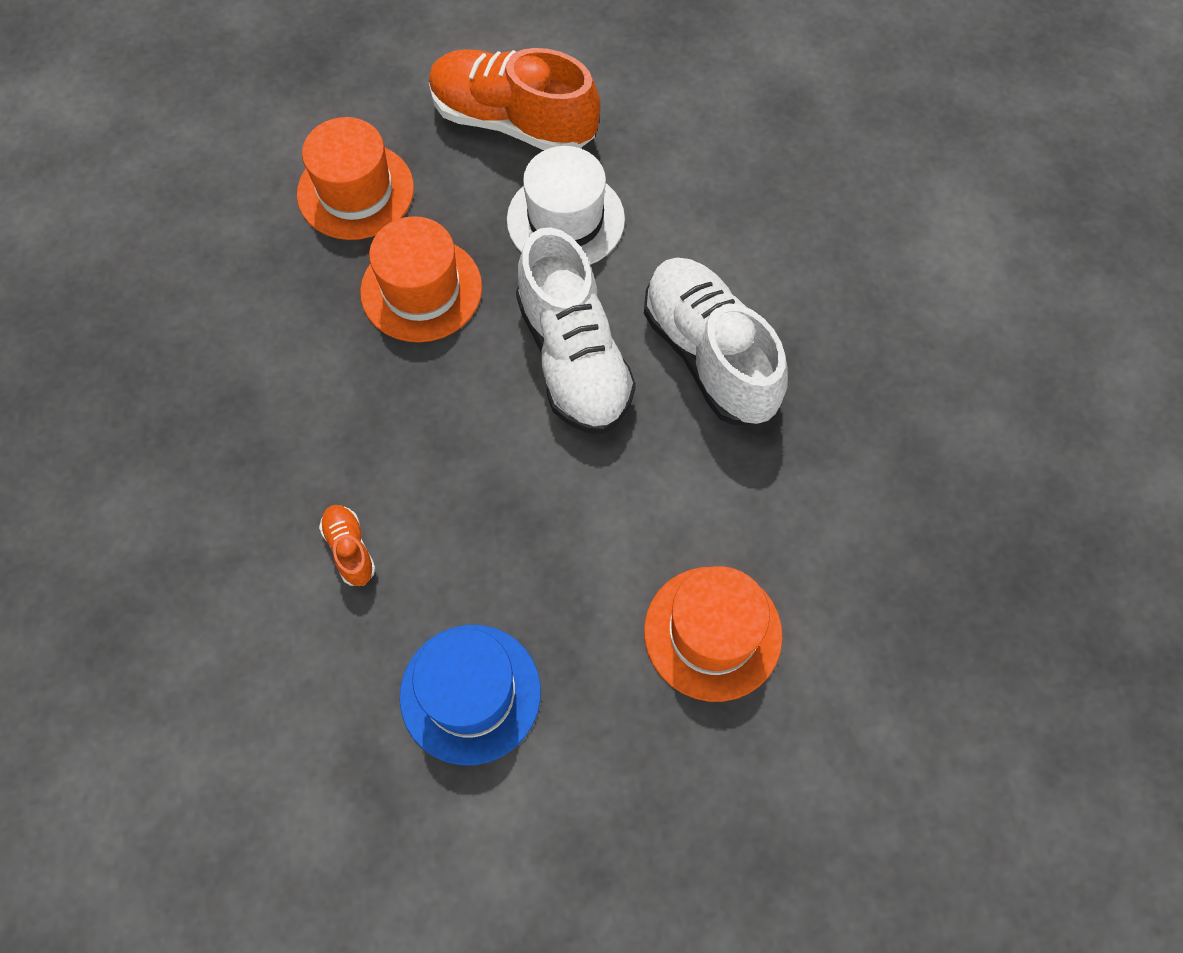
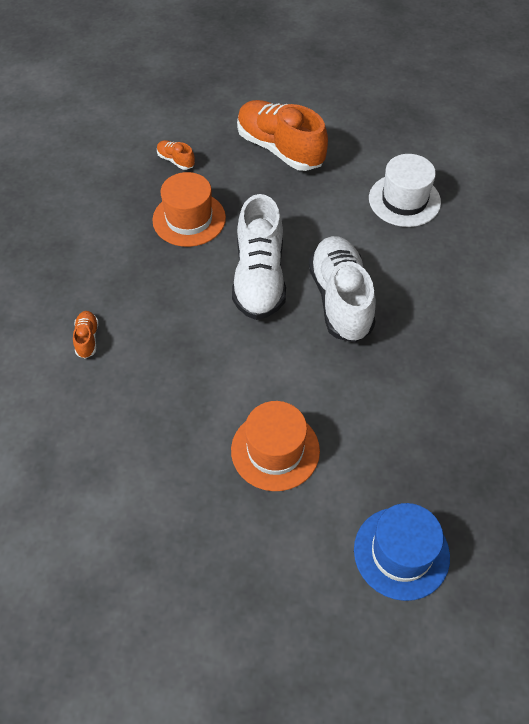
camera: 20 degrees right, 10 degrees down
orange hat [297,117,414,240] -> orange shoe [157,140,195,170]
blue hat [400,625,541,765] -> blue hat moved to [354,503,450,601]
white hat [507,146,625,265] -> white hat moved to [369,154,441,227]

